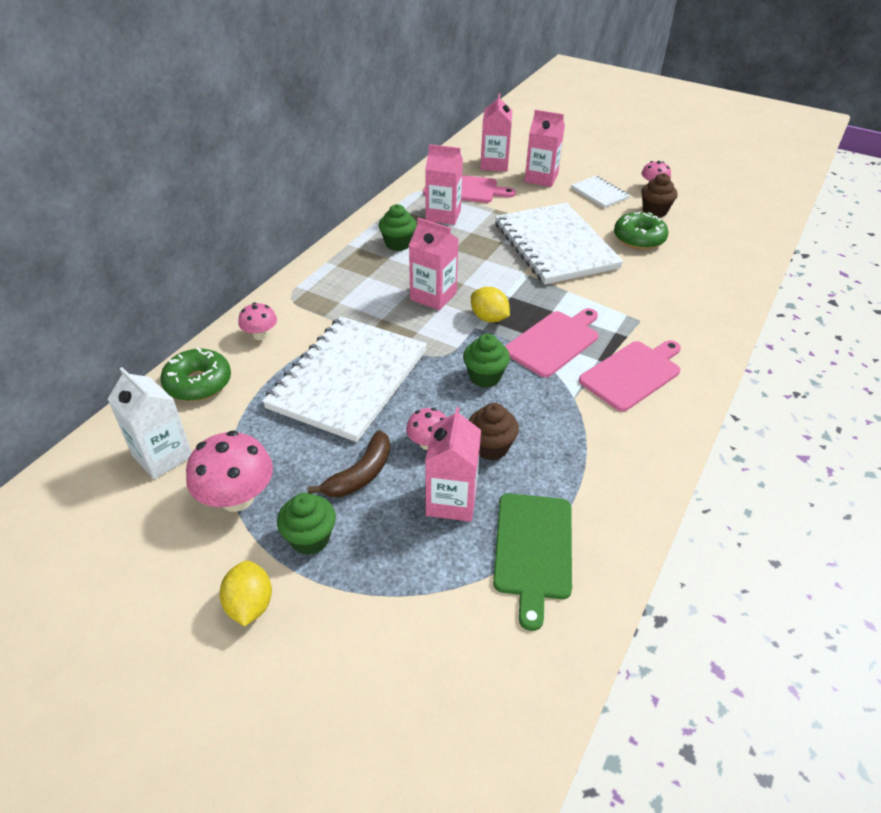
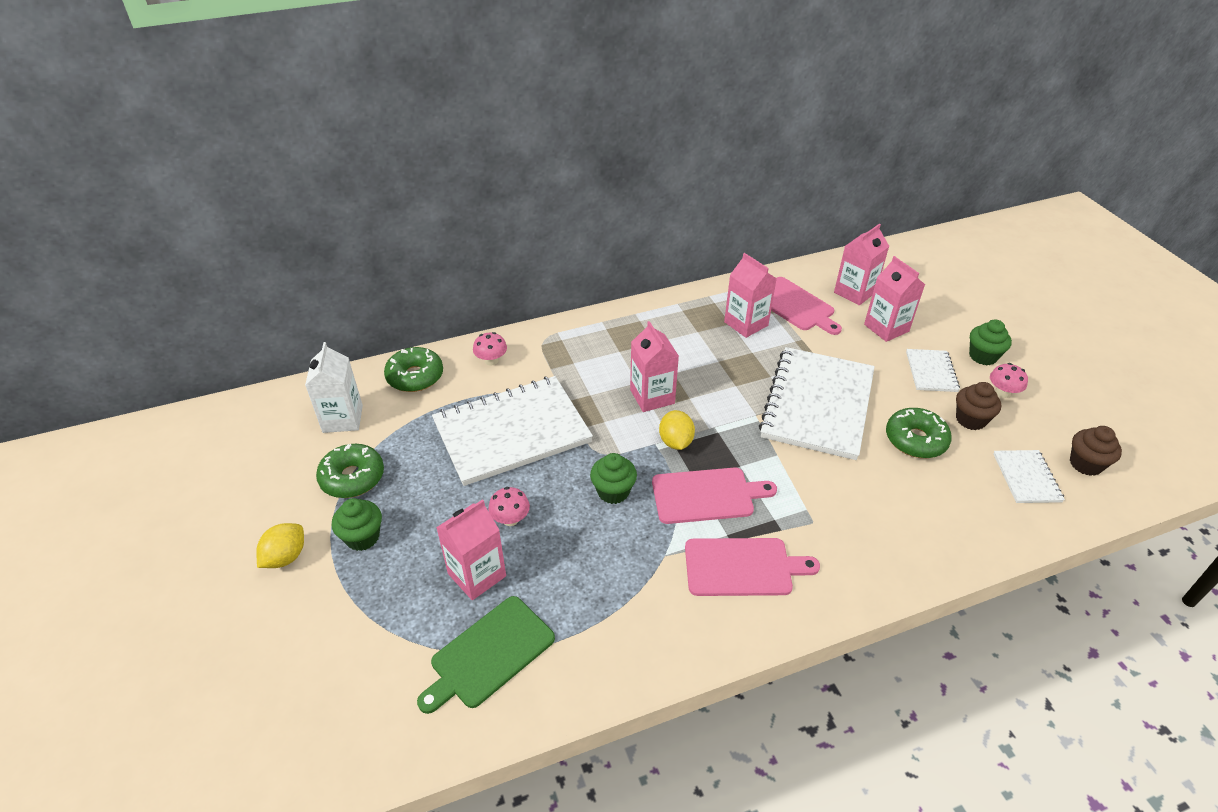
camera: 40 degrees right, 0 degrees up
pink mushroom [186,430,273,512] -> green donut [316,444,384,498]
brown banana [307,430,390,497] -> none
green cupcake [379,204,417,251] -> green cupcake moved to [969,319,1012,365]
brown cupcake [469,403,519,461] -> brown cupcake moved to [1070,426,1122,476]
none -> white notebook [993,450,1065,503]

